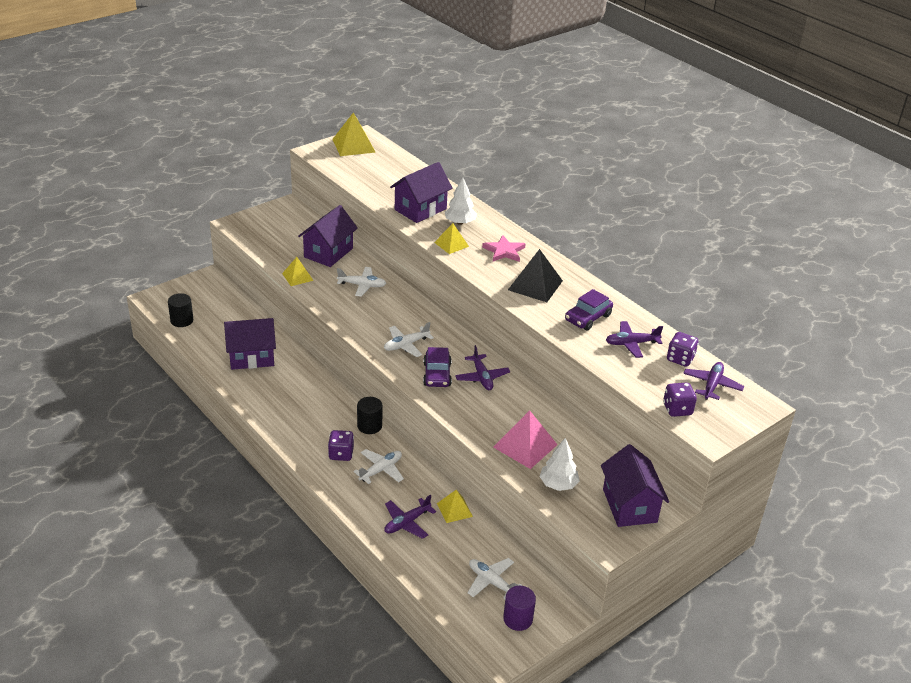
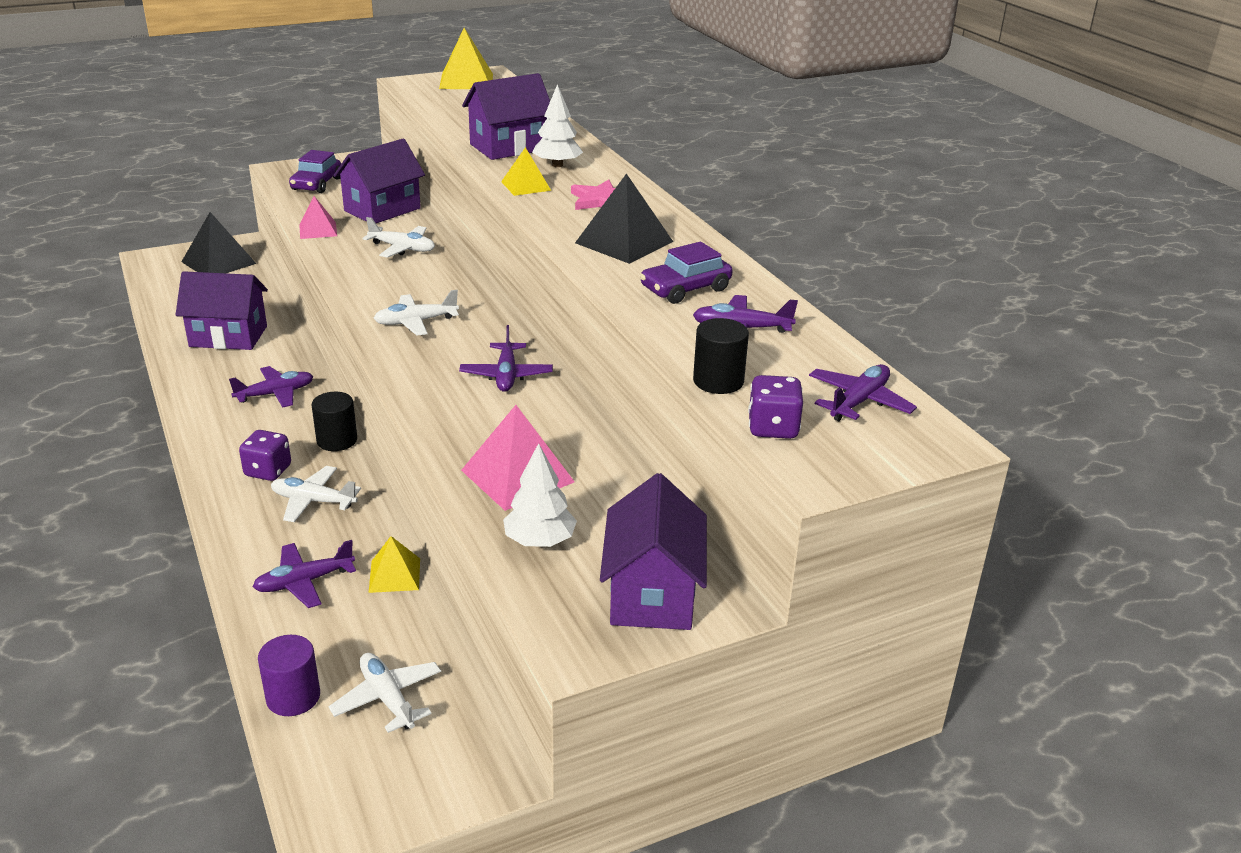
camera: 15 degrees right, 5 degrees down
black cylinder [168,293,193,327] -> black cylinder moved to [693,318,749,394]
yellow pyramid [282,257,314,286] -> pink pyramid [299,196,337,239]
white plane [353,449,404,484] -> white plane turned 135 degrees counterclockwise [271,466,361,522]
purple car [423,347,452,387] -> purple car moved to [289,150,341,193]
purple cylinder [503,586,536,631] -> purple cylinder moved to [258,635,320,716]
purple dice [667,332,699,367] -> none
none -> black pyramid [181,212,256,273]
none -> purple plane [229,366,313,408]

